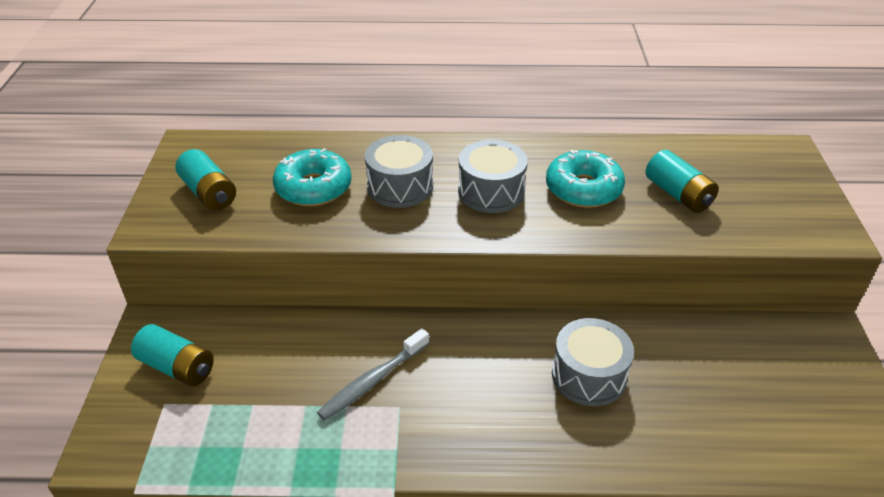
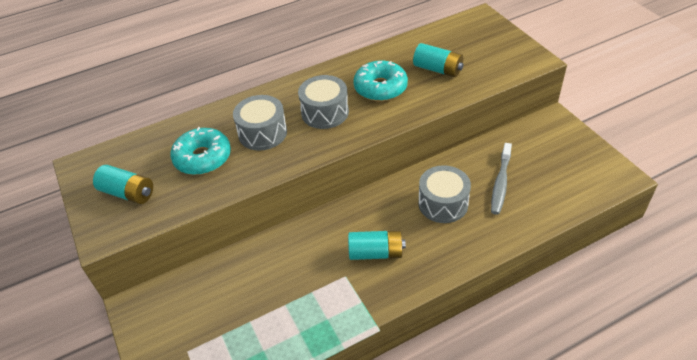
camera: 25 degrees left, 5 degrees up
turquoise battery [131,324,214,386] -> turquoise battery moved to [348,230,406,260]
grey toothbrush [317,328,430,421] -> grey toothbrush moved to [491,143,512,215]

